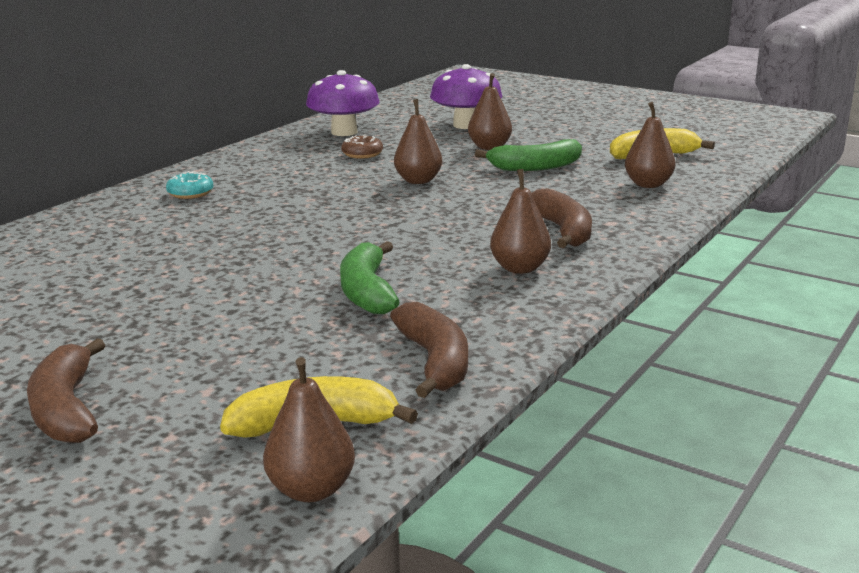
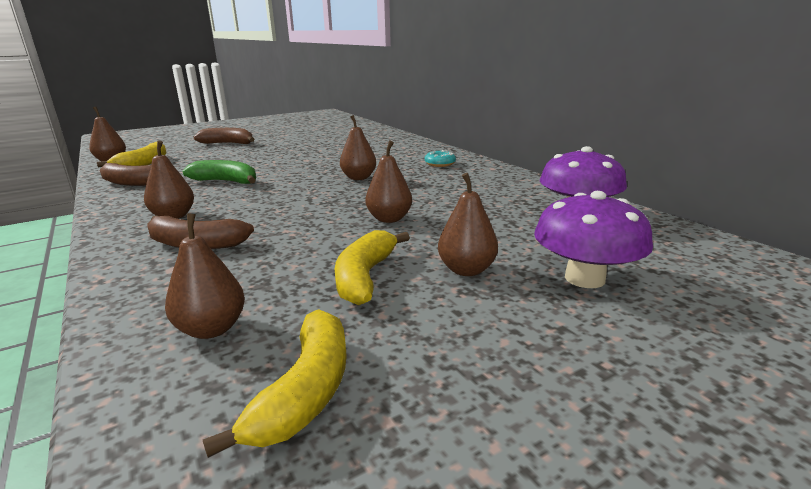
camera: 115 degrees right, 0 degrees up
brown donut [341,135,383,159] -> none
green banana [475,139,582,171] -> yellow banana [335,230,410,305]
none -> brown pear [340,115,376,180]

